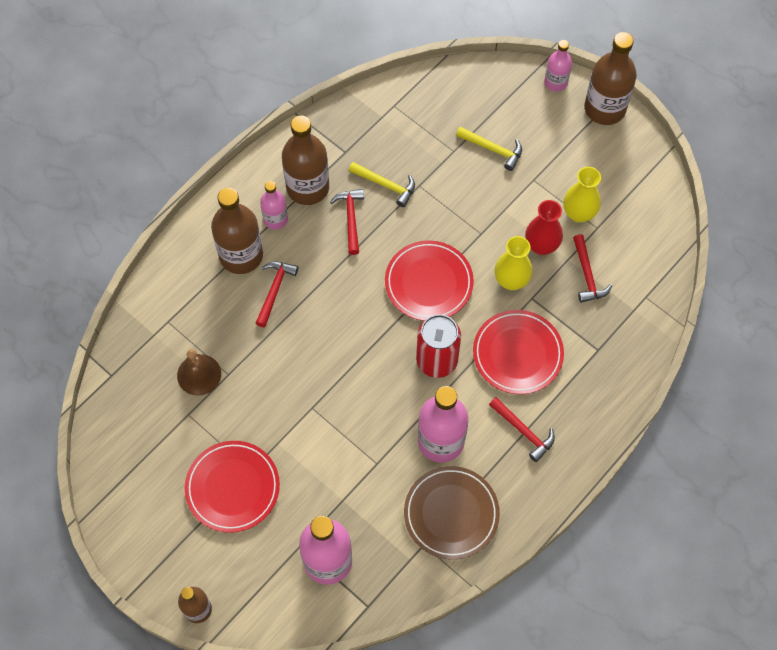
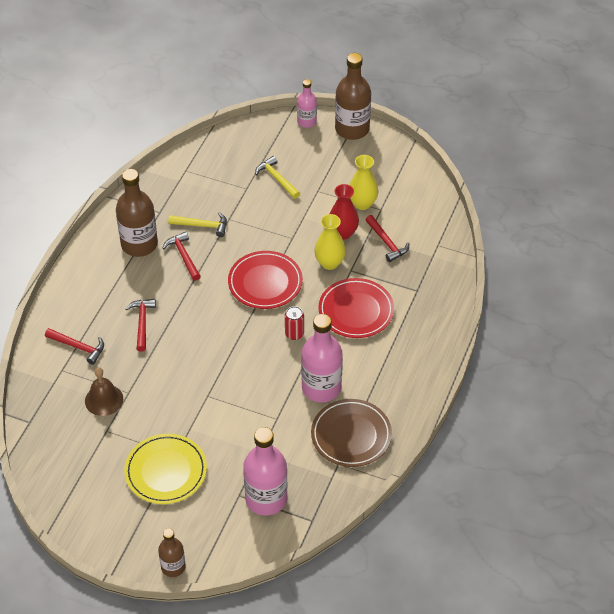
camera: 20 degrees left, 15 degrees down
red plate [185,441,280,533] -> yellow plate [124,434,207,504]
brown bottle [211,188,263,274] -> none
pink bottle [260,181,288,230] -> none
red can [416,314,461,378] -> red can [285,306,304,340], size x0.55
yellow hammer [456,126,522,171] -> yellow hammer turned 135 degrees counterclockwise [255,156,300,199]
red hammer [489,397,555,462] -> red hammer moved to [45,328,104,365]

